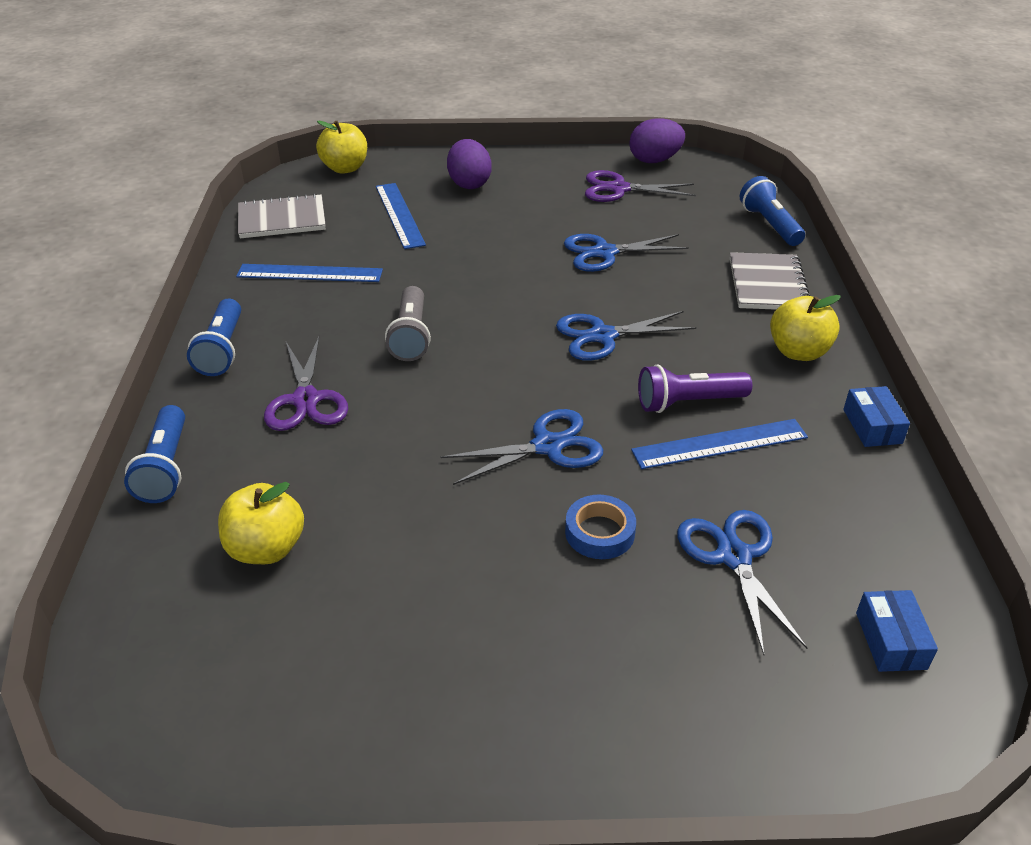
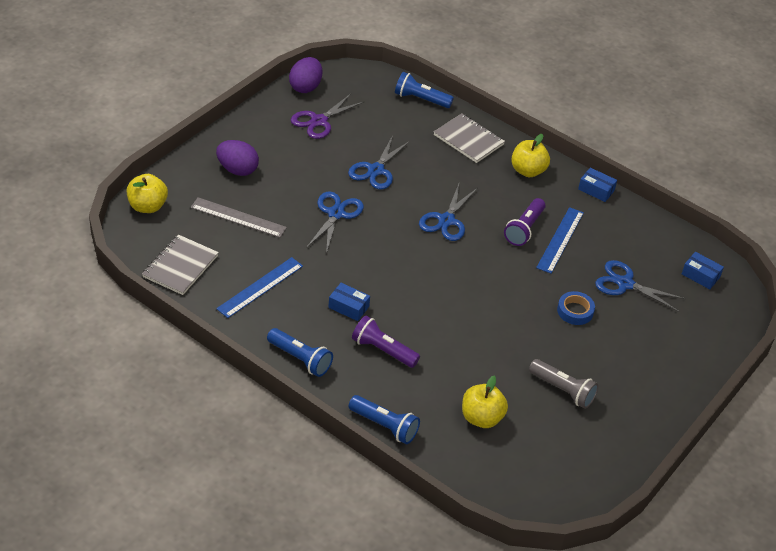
camera: 55 degrees left, 5 degrees up
purple scissors [264,337,348,431] -> purple flashlight [352,315,420,368]
blue ruler [376,183,426,249] -> grey ruler [191,197,287,238]
grey flashlight [385,286,431,361] -> grey flashlight moved to [529,359,599,409]
blue scissors [441,409,603,485] -> blue scissors moved to [306,191,364,254]
none -> blue box [328,283,370,321]

